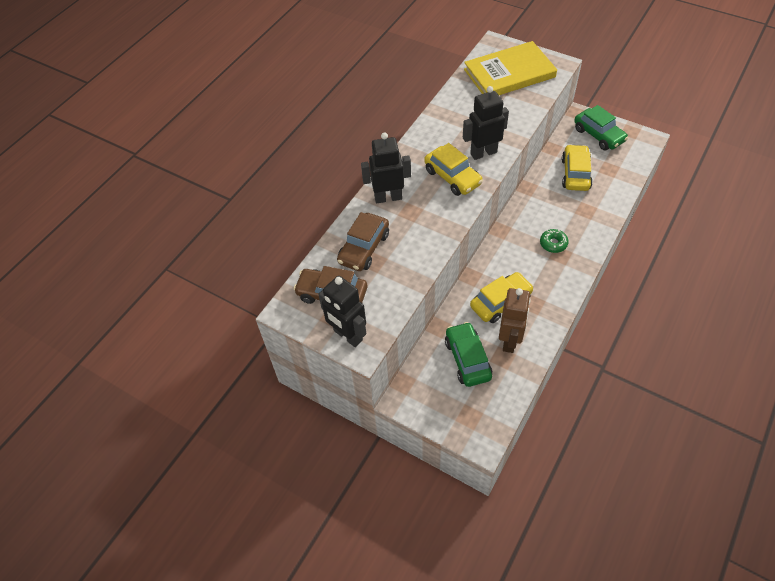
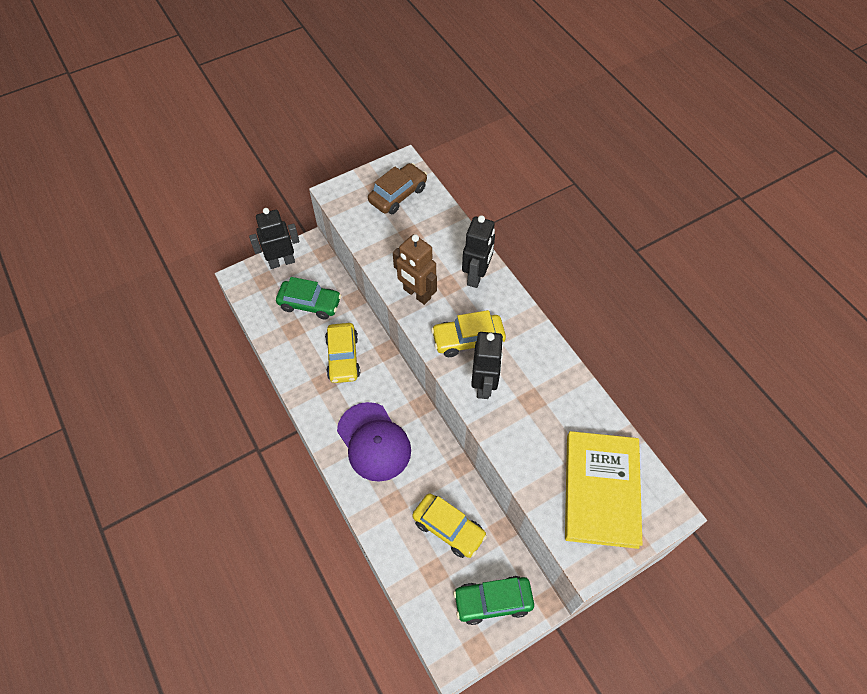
camera: 115 degrees right, 5 degrees up
black robot [318,276,366,347] -> black robot moved to [249,208,300,269]
brown car [337,212,389,271] -> none
brown robot [499,288,531,353] -> brown robot moved to [393,234,437,305]
green donut [540,229,569,253] -> purple cap [337,402,411,482]

